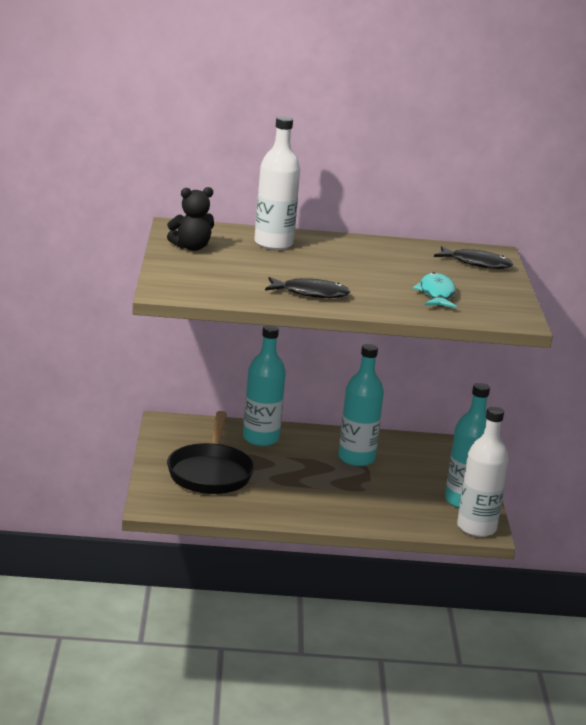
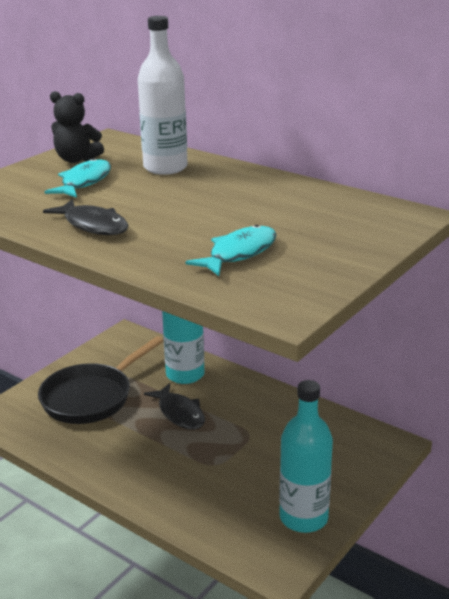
camera: 40 degrees right, 5 degrees up
turquoise bottle [338,344,384,466] -> none
black fish [434,246,513,269] -> black fish moved to [144,383,205,430]
white bottle [457,407,509,537] -> none
none -> turquoise fish [44,158,111,198]

